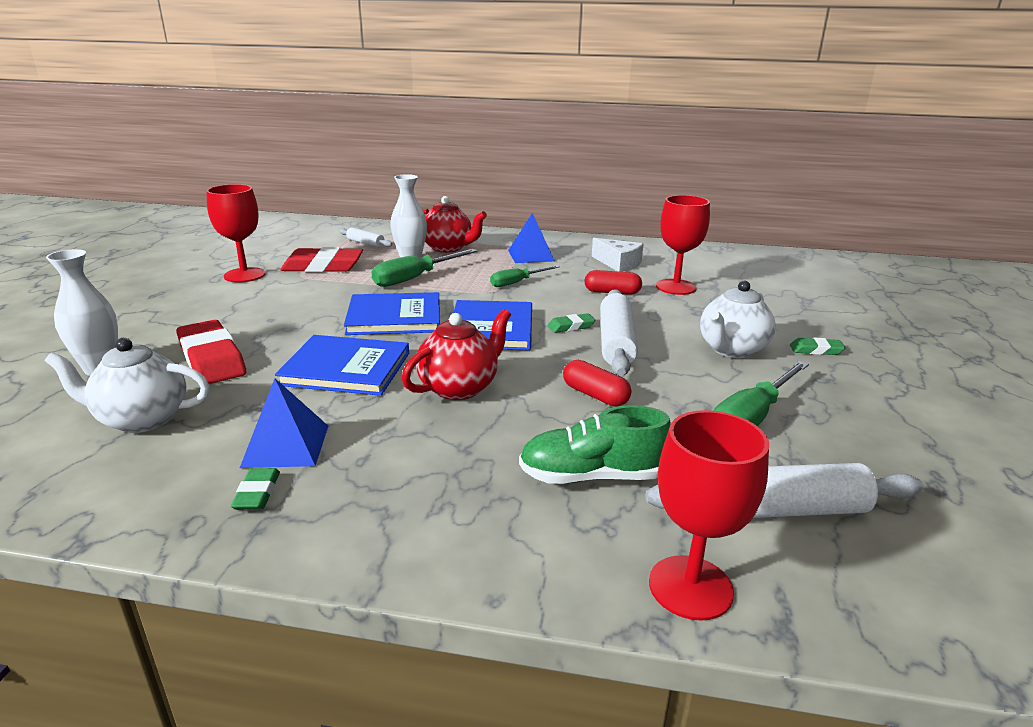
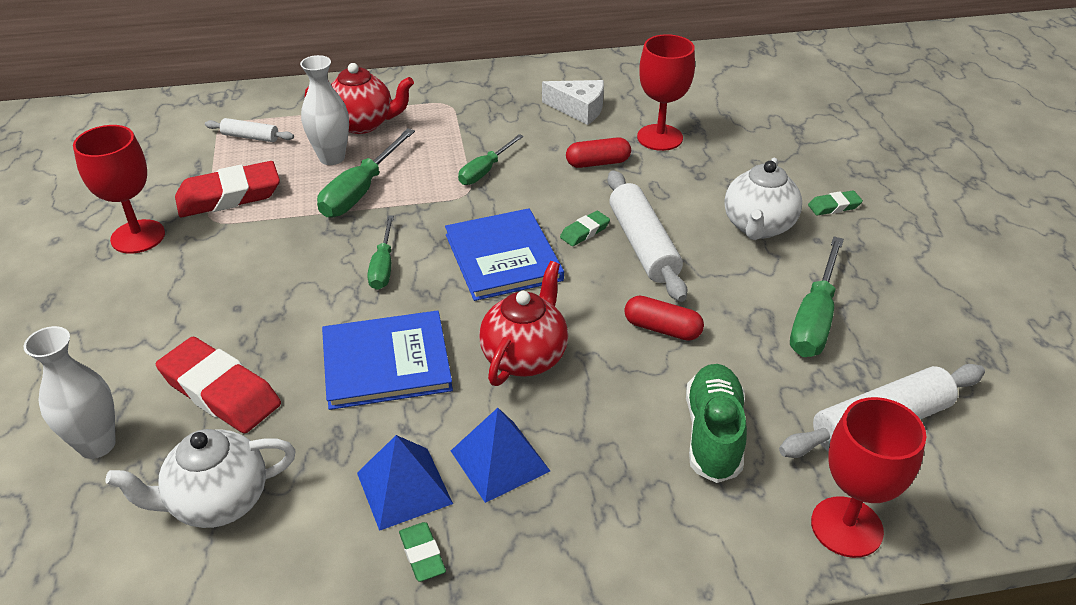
camera: 20 degrees left, 15 degrees up
blue book [344,292,440,335] -> green screwdriver [368,215,394,290]
blue pyramid [508,213,555,263] -> blue pyramid moved to [451,408,550,503]
green shoe [519,405,671,484] -> green shoe turned 120 degrees clockwise [686,364,747,483]

